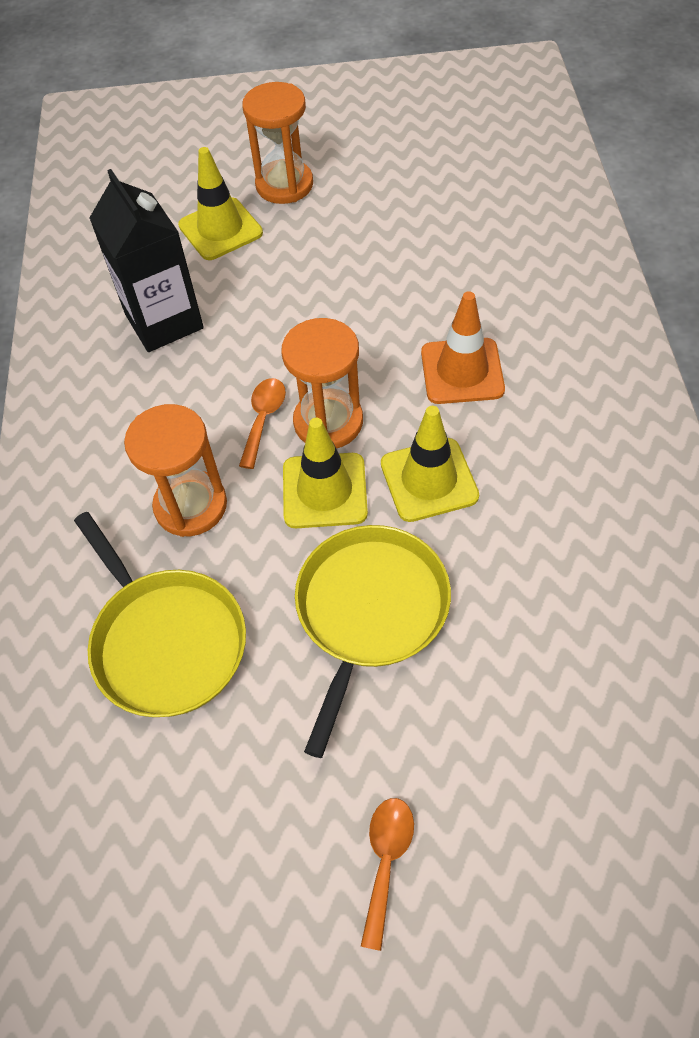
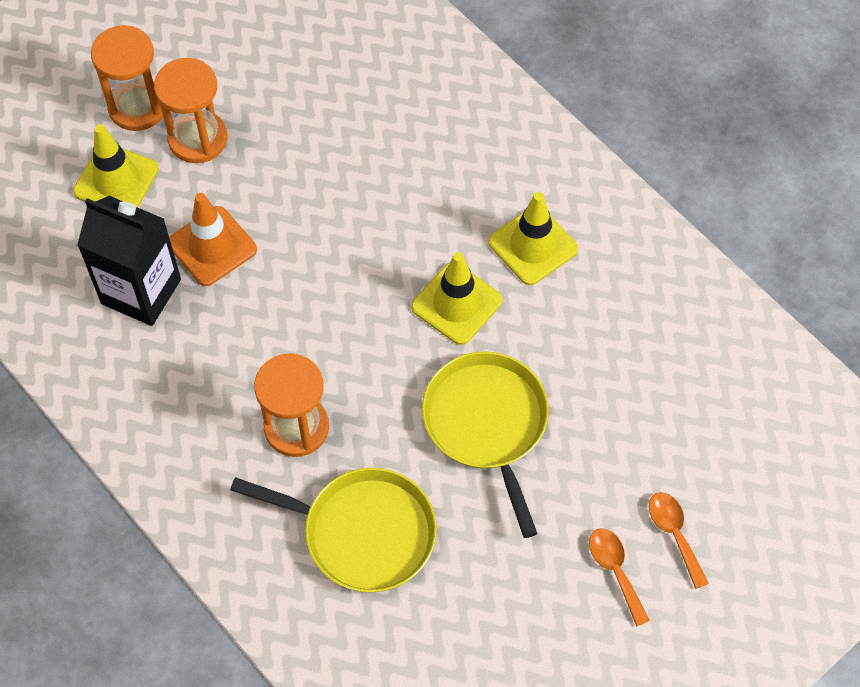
camera: 40 degrees left, 5 degrees up
orange spoon [239,378,286,469] -> orange spoon moved to [649,492,709,589]
orange hourglass [281,318,363,448] -> orange hourglass moved to [154,58,228,163]
yellow traffic cone [283,418,368,528] -> yellow traffic cone moved to [488,192,578,285]
orange traffic cone [421,291,505,404] -> orange traffic cone moved to [169,193,257,286]

